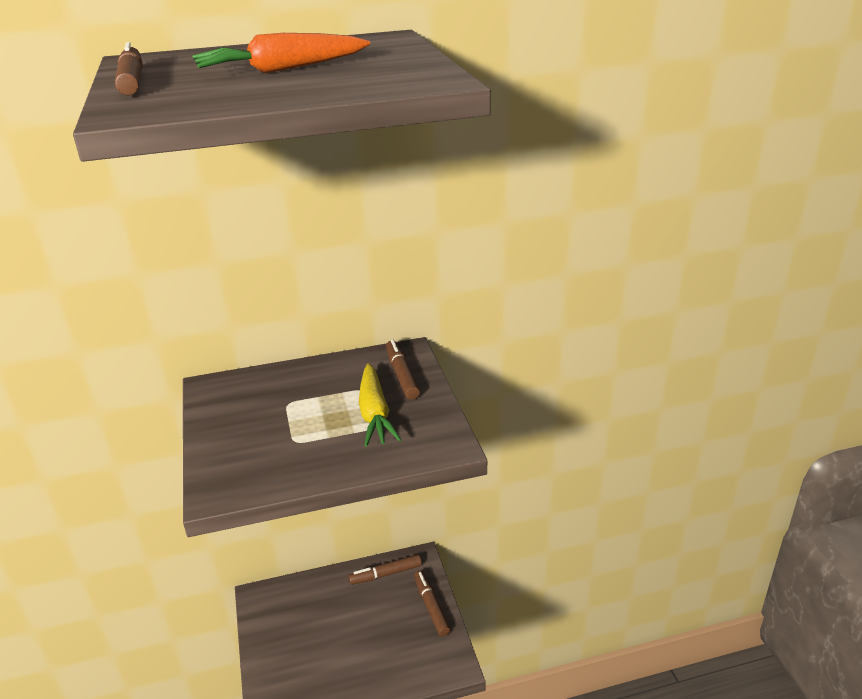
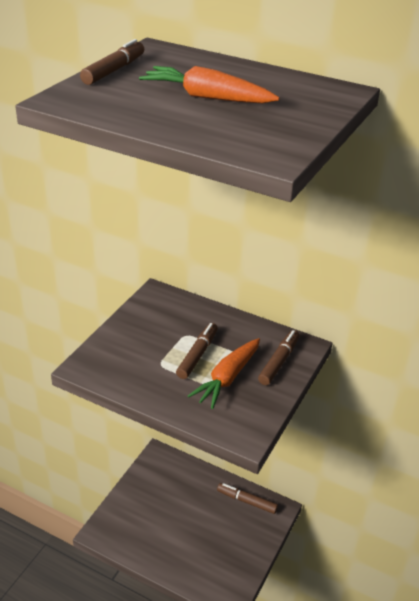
camera: 40 degrees right, 5 degrees up
yellow carrot [359,364,401,447] -> orange carrot [188,338,260,409]
brown marker [414,571,451,637] -> brown marker moved to [176,323,218,379]

